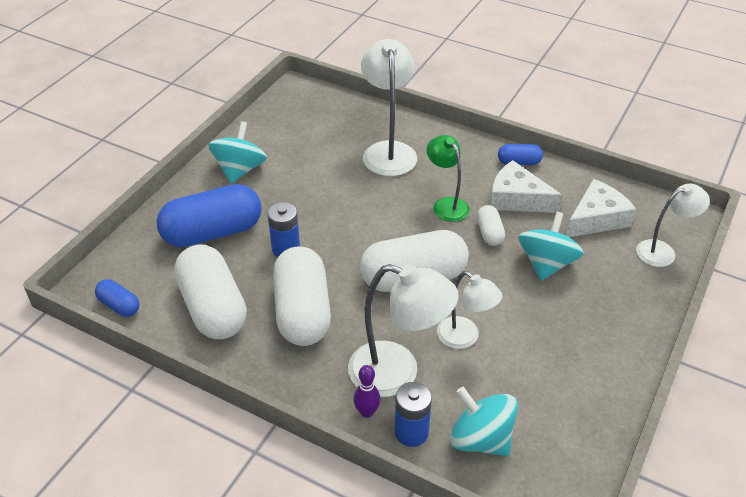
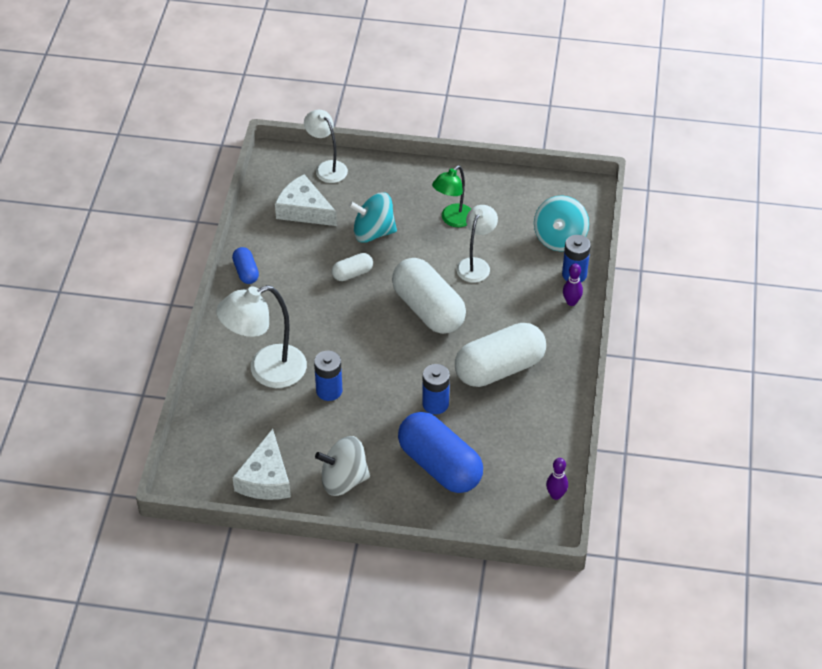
camera: 110 degrees left, 5 degrees up
blue capsule [95,279,139,317] -> purple bowling pin [546,458,568,500]
white capsule [174,244,247,339] -> none
turquoise spinning top [208,121,267,184] -> white spinning top [315,436,370,496]
white lamp [348,264,459,397] -> none
green lamp [427,135,470,222] -> green lamp moved to [432,165,471,227]
white cheese [490,160,563,213] -> white cheese moved to [232,429,291,500]
none -> blue battery [314,351,342,401]

